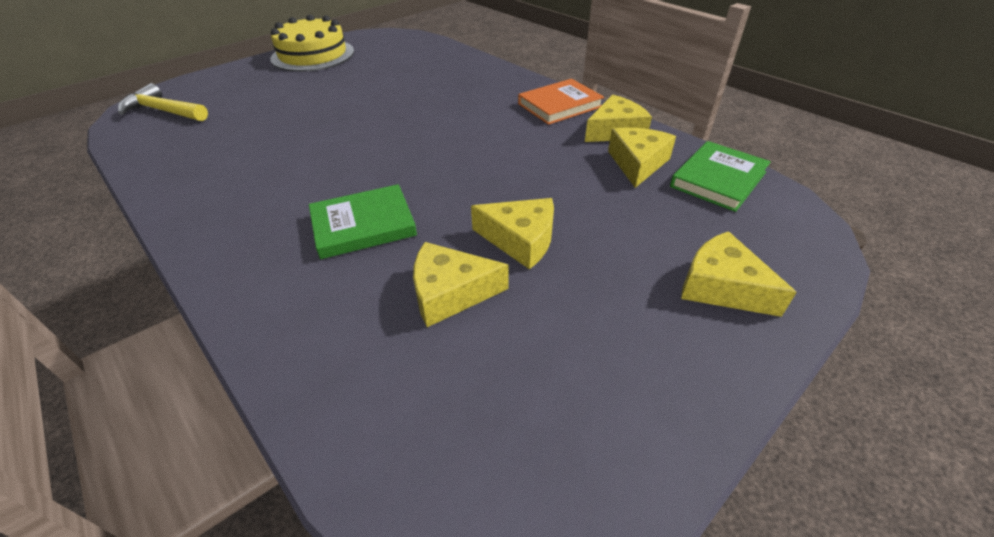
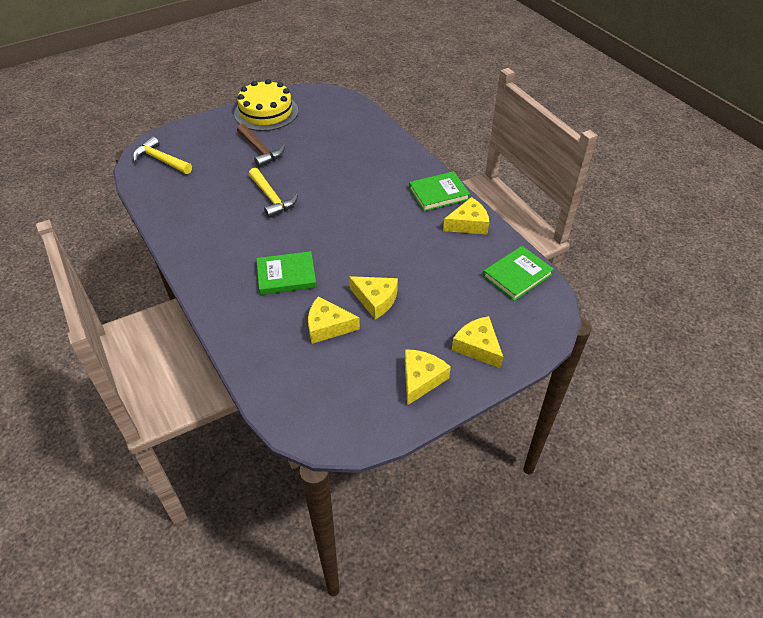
camera: 10 degrees right, 5 degrees up
orange book [518,79,604,125] -> green book [409,171,470,211]
yellow cheese [608,128,676,188] -> yellow cheese moved to [405,349,451,406]
none -> brown hammer [237,124,285,167]
none -> yellow hammer [249,168,298,218]

